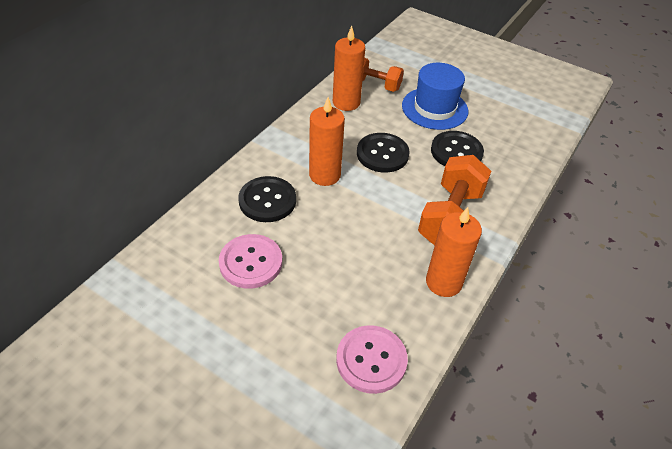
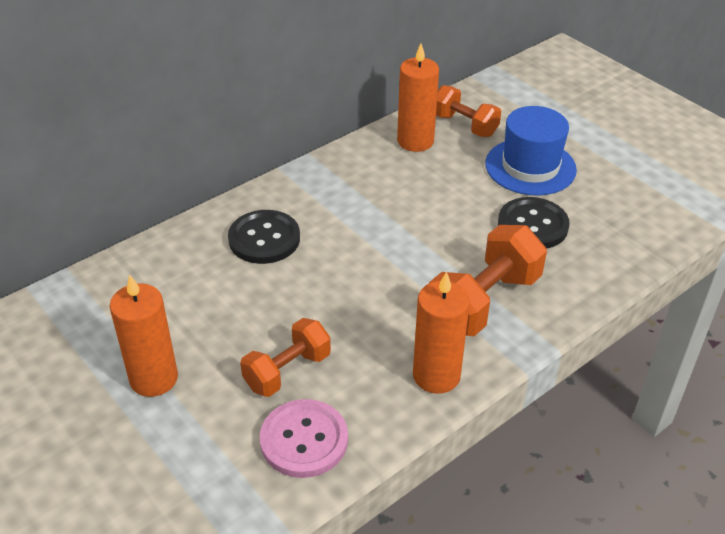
camera: 20 degrees right, 5 degrees down
pink button [219,234,282,289] -> none
orange candle [309,97,345,186] -> orange candle moved to [110,275,178,397]
black button [357,133,410,173] -> none
none -> orange dumbbell [240,318,331,397]

